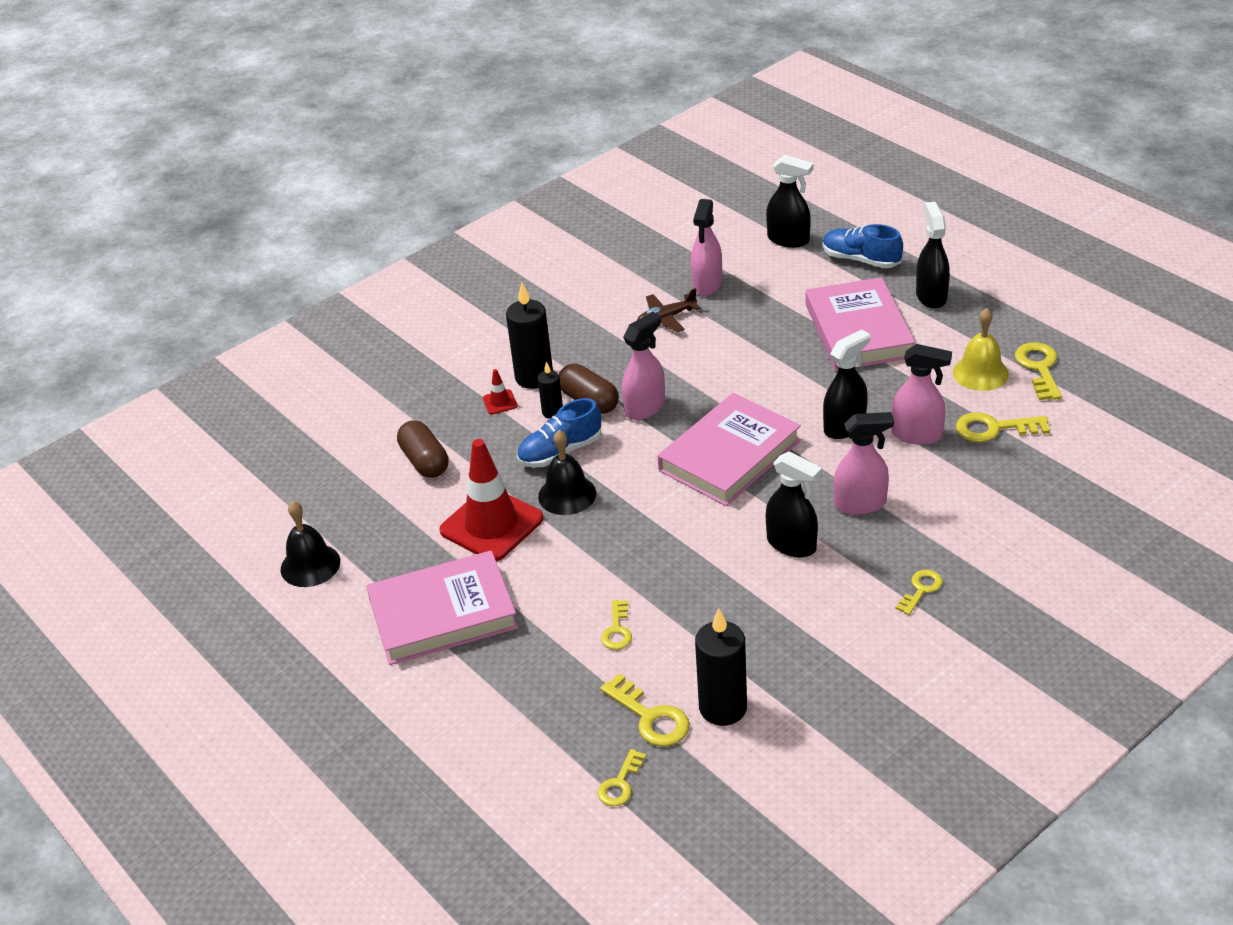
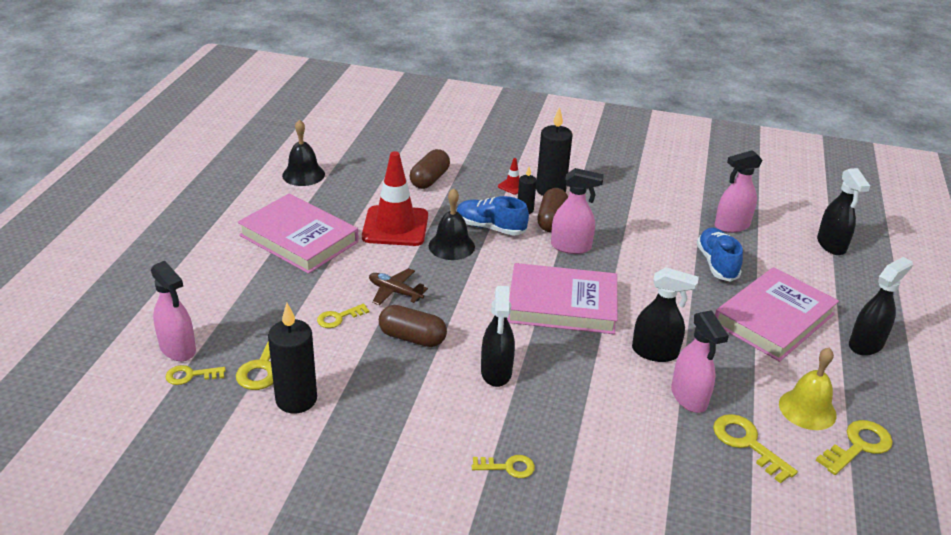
camera: 50 degrees right, 5 degrees down
brown plane [637,288,701,332] -> brown plane moved to [369,268,428,305]
blue shoe [822,224,903,268] -> blue shoe moved to [697,227,743,282]
pink spray bottle [834,412,894,515] -> pink spray bottle moved to [151,261,196,361]
none -> brown capsule [379,305,447,347]

